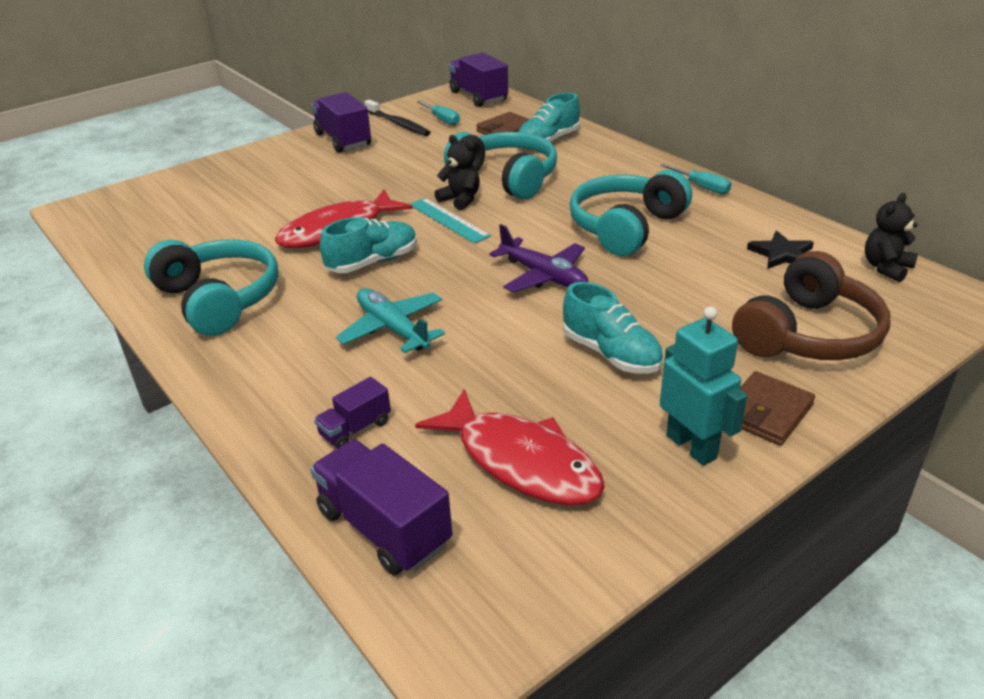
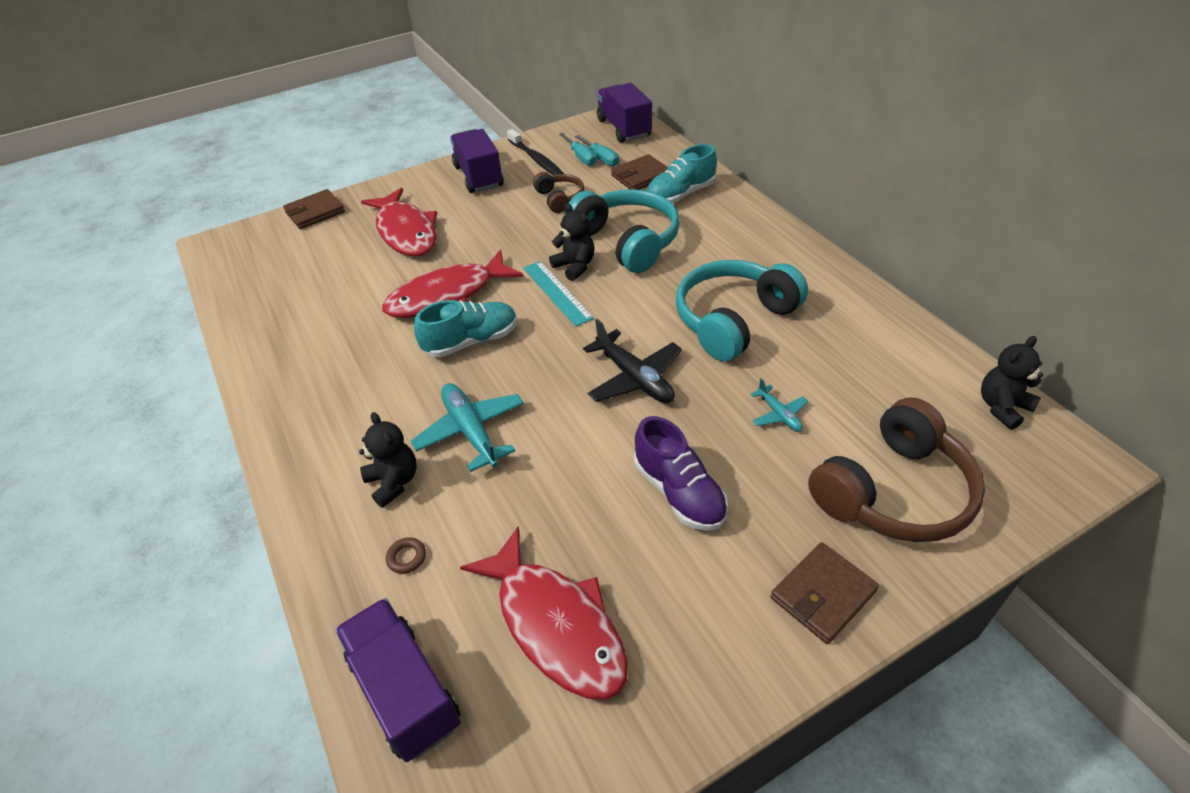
camera: 10 degrees right, 10 degrees up
turquoise headphones [144,239,279,336] -> none
purple truck [314,377,391,448] -> brown ring [386,537,426,574]
purple plane [489,224,588,293] -> black plane [583,319,682,403]
turquoise shoe [563,282,663,374] -> purple shoe [634,416,728,531]
turquoise robot [660,306,747,466] -> none
turquoise screwdriver [661,164,731,194] -> turquoise screwdriver moved to [575,135,619,167]
black star [747,231,814,269] -> none
none -> brown wallet [283,189,345,229]
none -> black teddy bear [359,412,417,508]
none -> red fish [361,188,437,257]
none -> brown headphones [533,172,584,213]
none -> turquoise plane [751,379,808,432]

